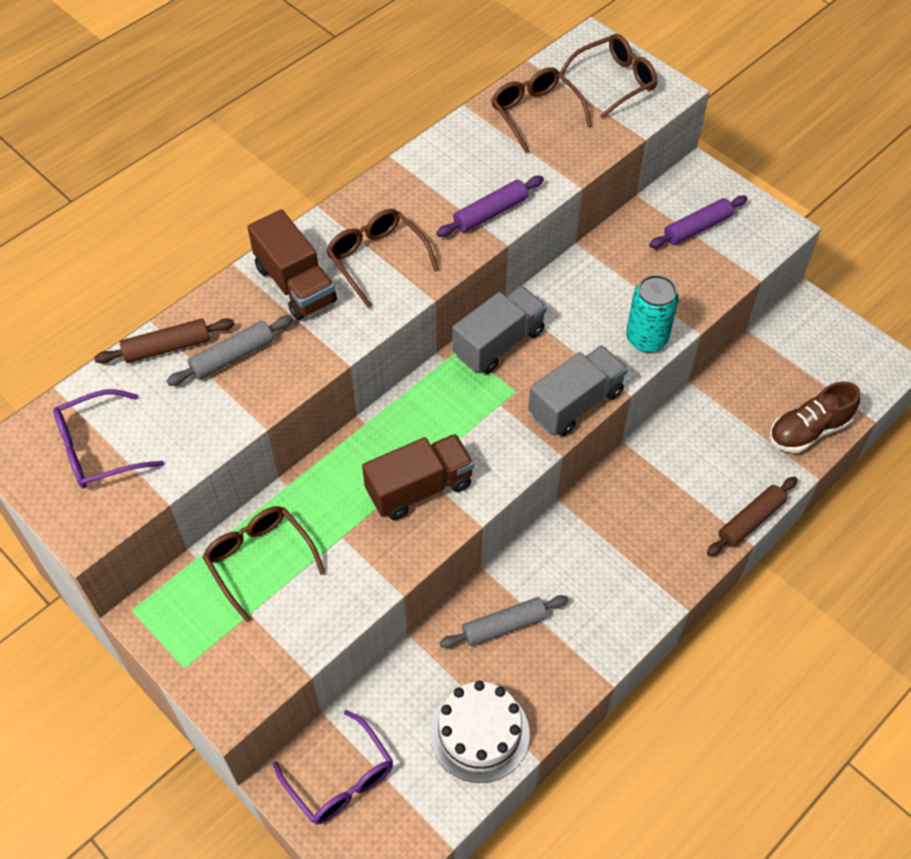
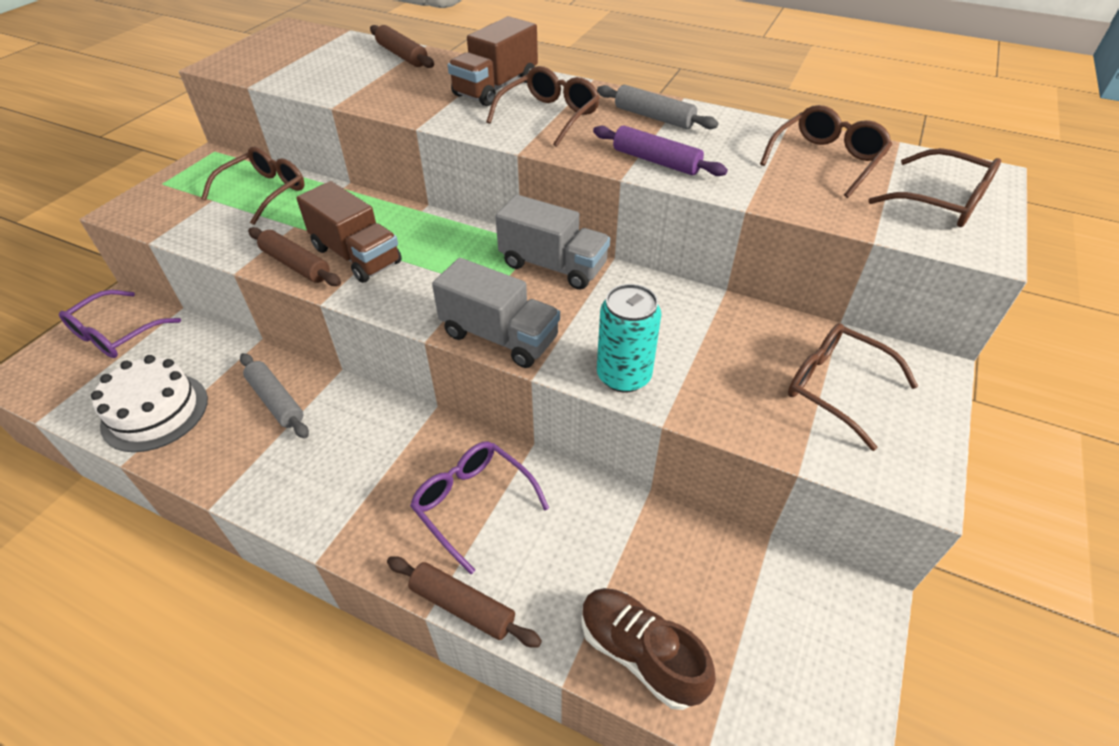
camera: 70 degrees right, 10 degrees down
purple glasses [53,389,164,488] -> purple glasses moved to [410,441,549,574]
grey rolling pin [167,315,293,386] -> grey rolling pin moved to [597,85,719,129]
purple rolling pin [649,195,748,248] -> brown glasses [788,323,918,451]
none -> brown rolling pin [248,227,341,286]

